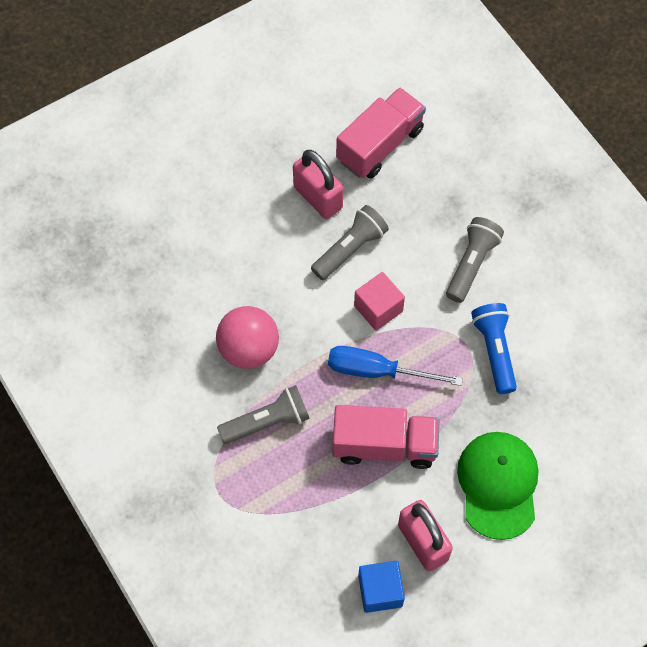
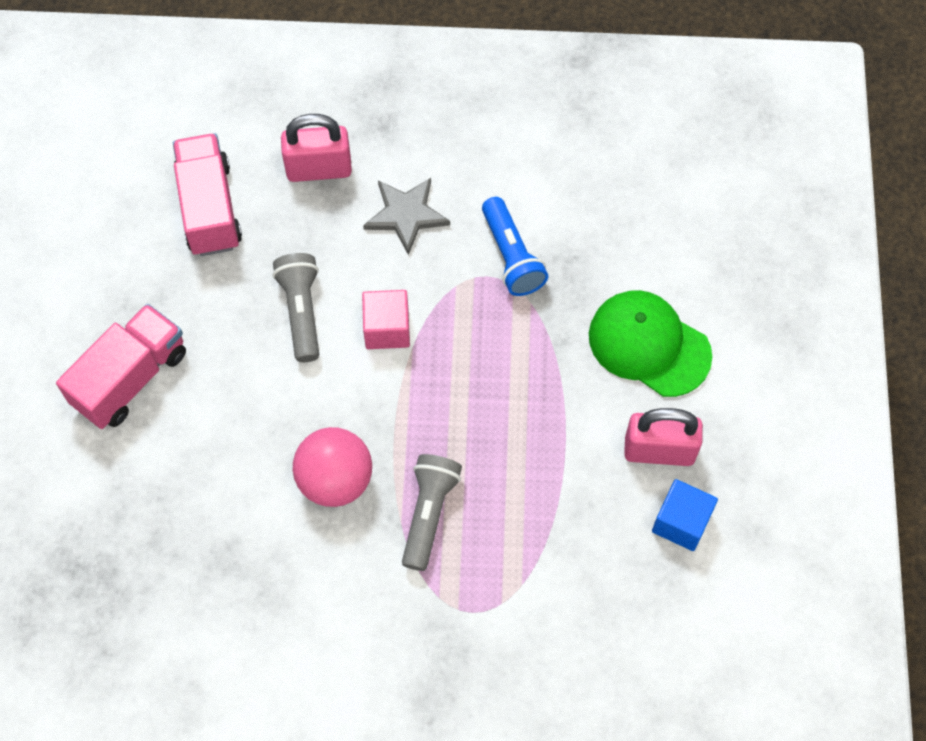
camera: 55 degrees left, 0 degrees up
pink padlock [293,150,343,219] -> pink padlock moved to [281,114,352,182]
blue screwdriver [328,346,463,386] -> none
pink truck [333,405,440,469] -> pink truck moved to [56,304,186,429]
grey flashlight [446,217,504,303] -> grey star [363,178,450,255]
blue flashlight [471,303,517,394] -> blue flashlight turned 135 degrees counterclockwise [482,197,548,296]

